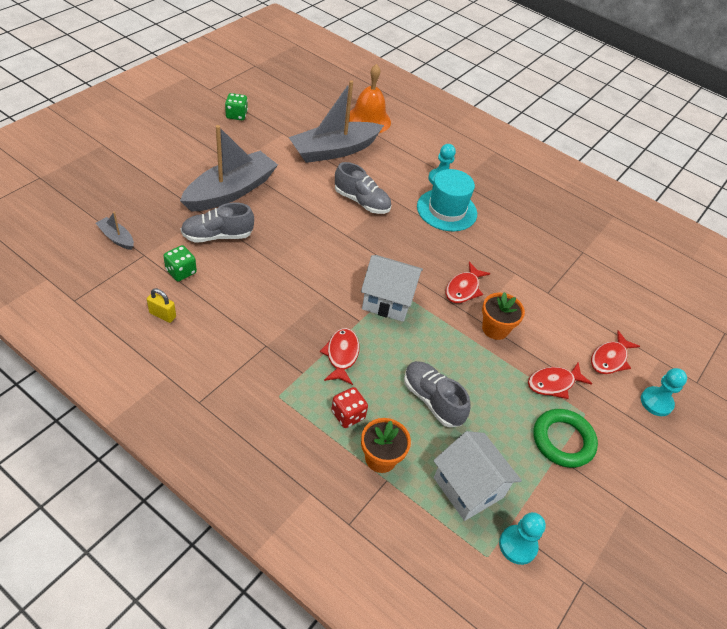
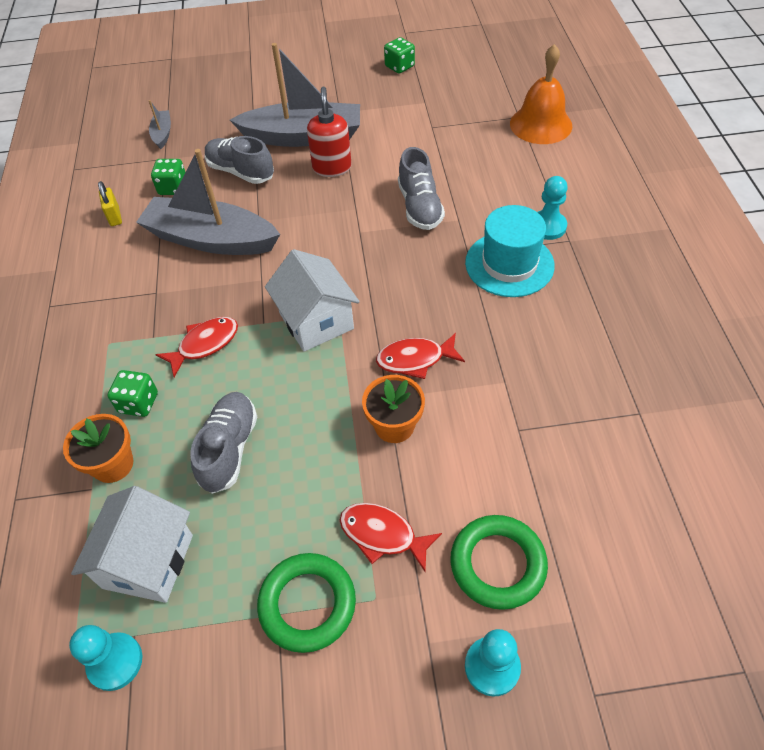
camera: 55 degrees right, 5 degrees up
grey boat [289,80,384,163] -> grey boat moved to [136,149,280,255]
red dice [331,387,368,428] -> green dice [108,370,158,417]
red fish [591,330,640,374] -> green ring [450,515,548,610]
none -> red soap dispenser [307,87,352,177]

